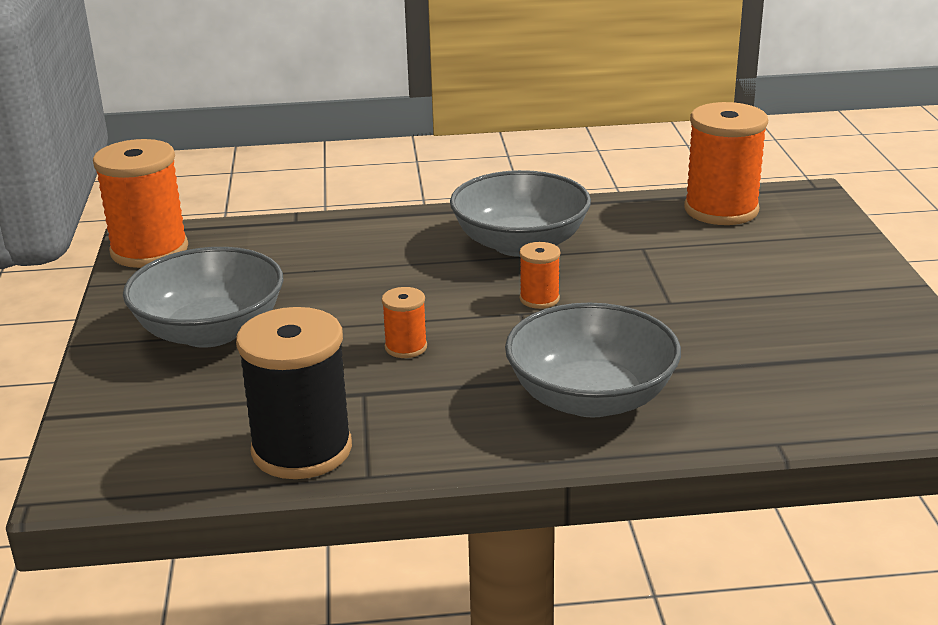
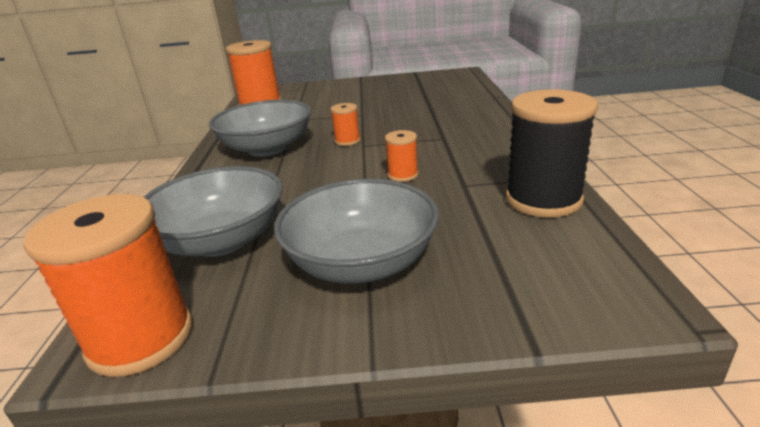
camera: 85 degrees left, 0 degrees up
grey bowl [505,303,681,418] -> grey bowl moved to [144,166,283,257]

